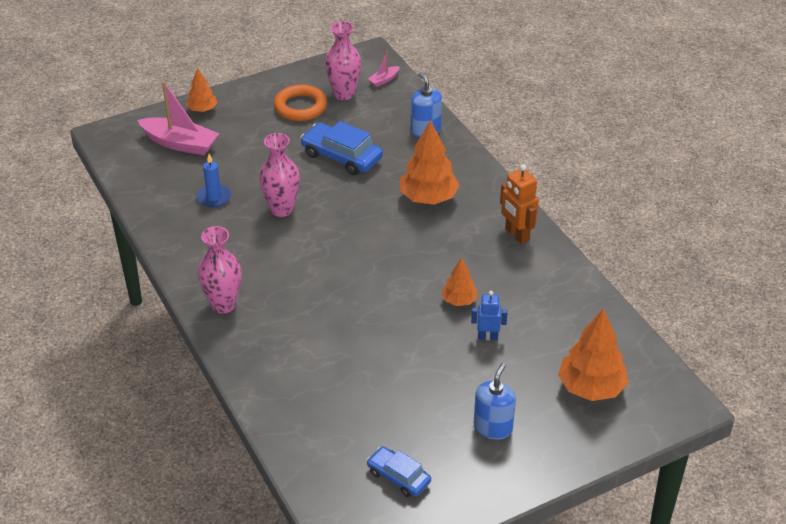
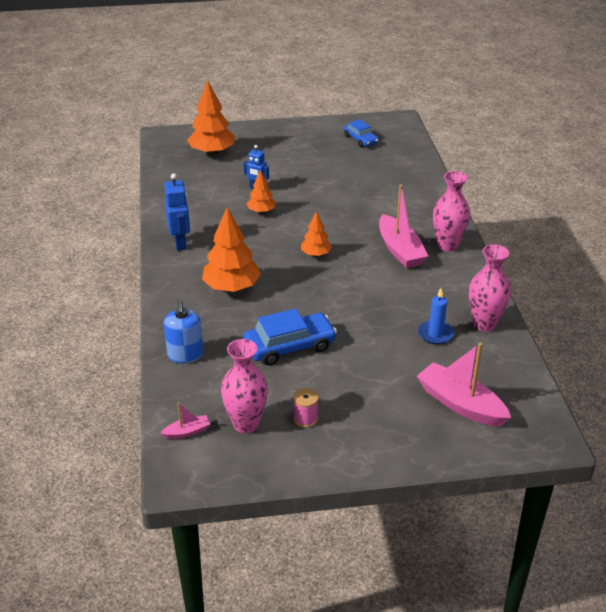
camera: 160 degrees left, 5 degrees down
orange tree [186,68,218,112] -> orange tree moved to [301,211,332,256]
pink vase [259,133,300,217] -> pink vase moved to [469,244,511,331]
orange ring [274,84,327,121] -> pink spool [293,388,319,428]
blue car [300,121,383,175] -> blue car turned 75 degrees counterclockwise [243,309,337,366]
blue soap dispenser [474,363,516,440] -> none
orange robot [500,164,539,244] -> blue robot [164,173,190,251]
none -> pink boat [379,184,428,268]

